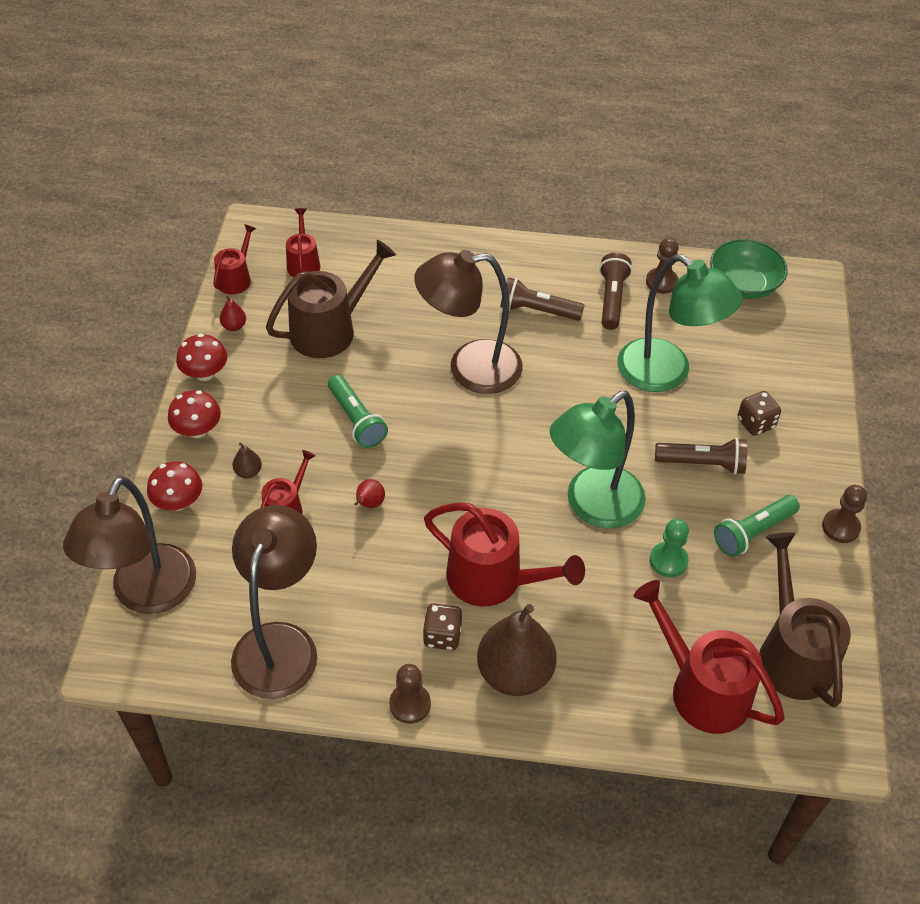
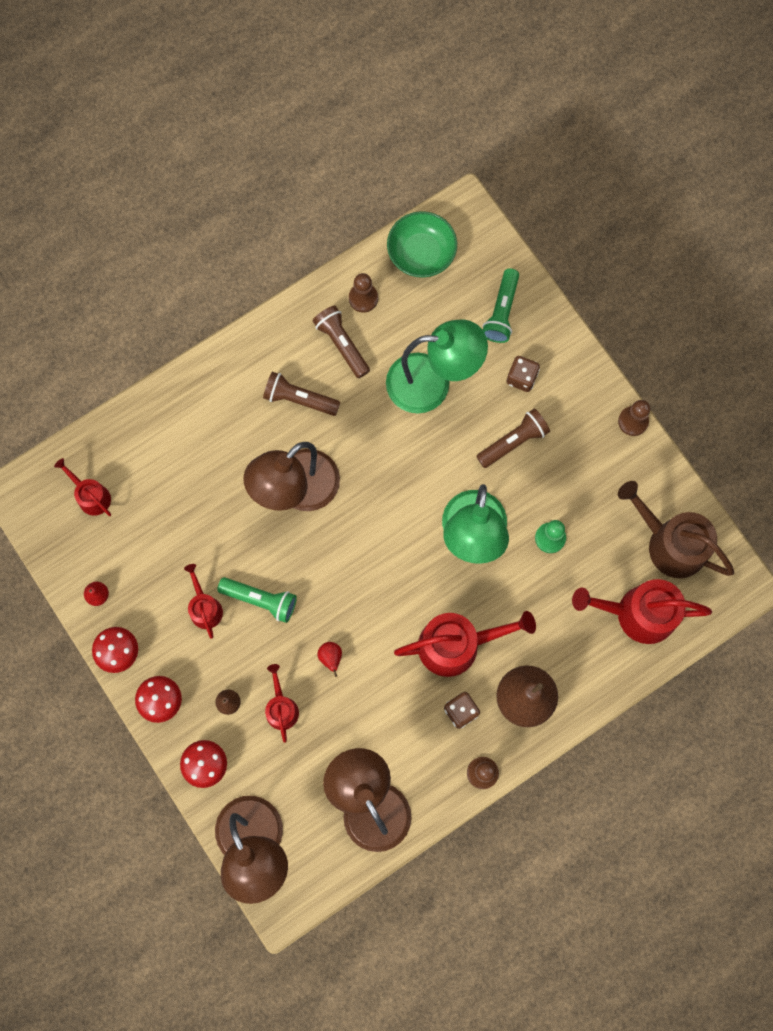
camera: 40 degrees left, 25 degrees up
red watering can [213,224,257,295] -> red watering can moved to [184,564,223,639]
brown watering can [266,240,396,358] -> none
brown flashlight [500,277,585,320] -> brown flashlight turned 45 degrees clockwise [263,372,340,416]
green flashlight [714,495,800,557] -> green flashlight moved to [482,268,519,343]

